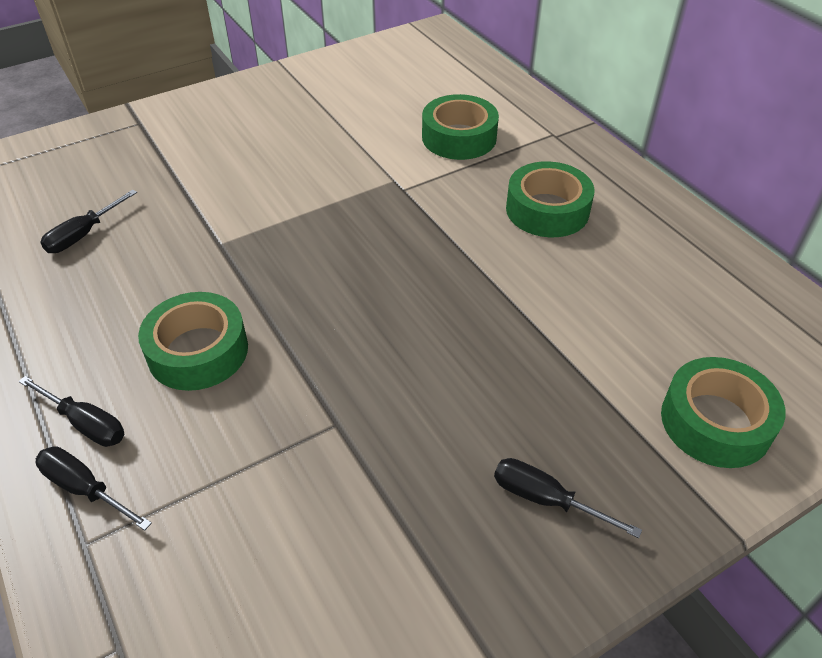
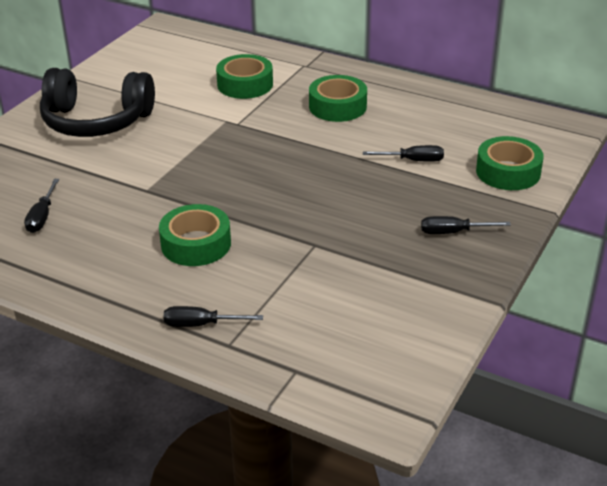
camera: 30 degrees left, 10 degrees down
black screwdriver [18,376,125,447] -> black screwdriver moved to [363,145,444,162]
none -> black headphones [40,68,155,137]

